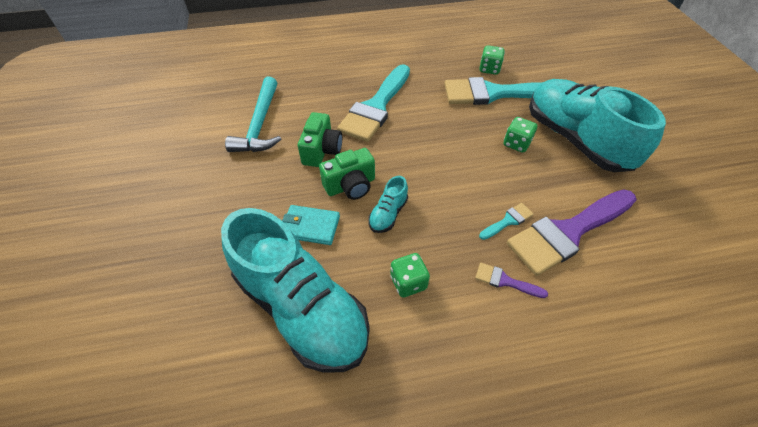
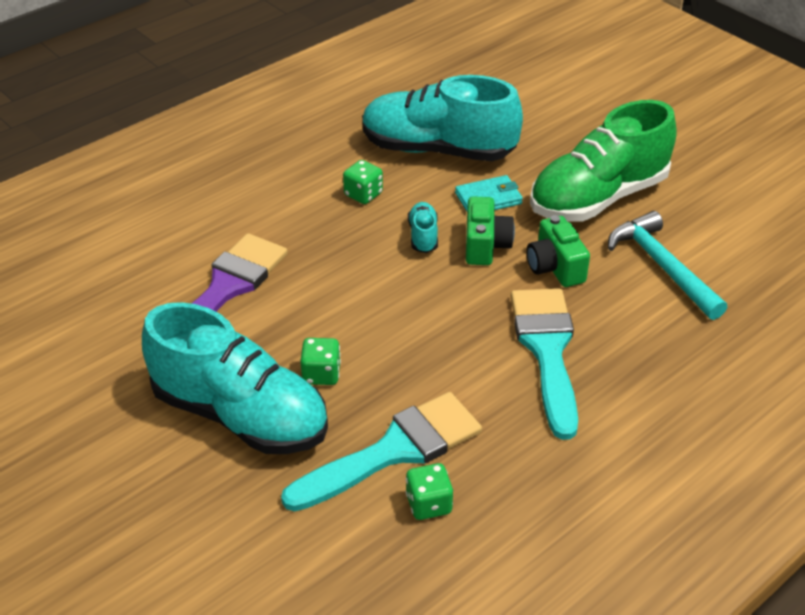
camera: 150 degrees right, 10 degrees down
green camera [319,148,375,200] -> green camera turned 150 degrees clockwise [466,197,515,265]
purple brush [475,263,548,298] -> none
turquoise brush [479,203,534,240] -> none
none -> green shoe [530,100,677,222]

